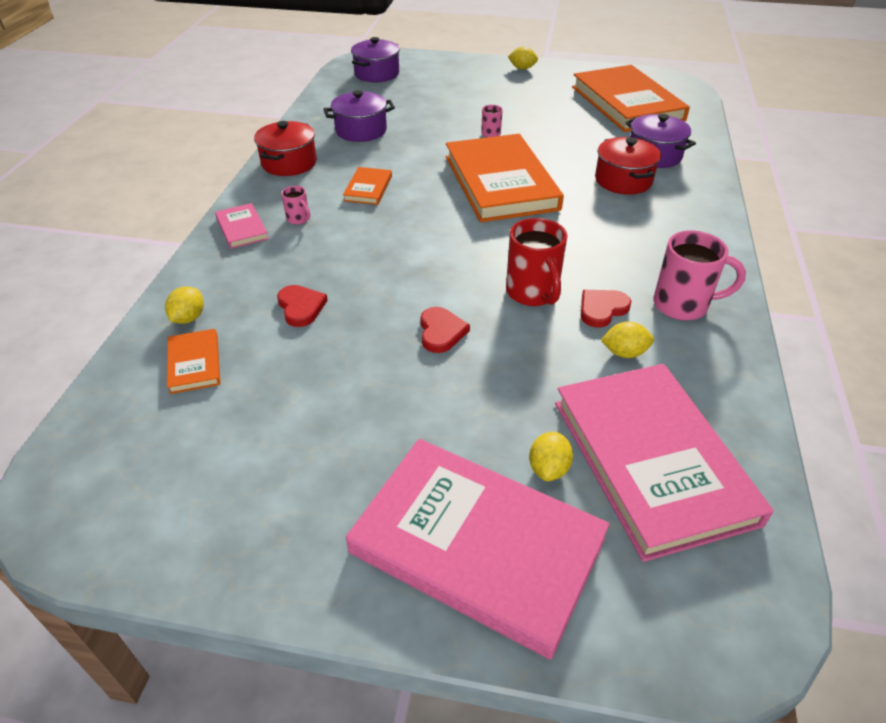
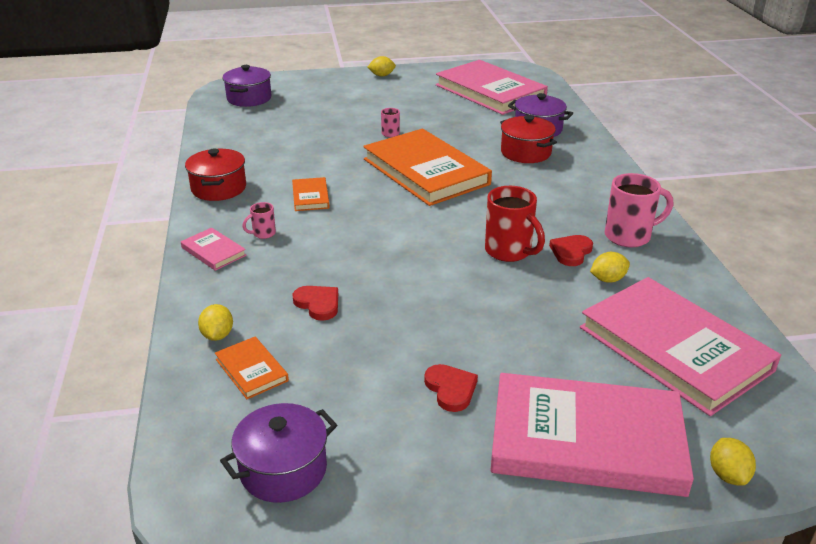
camera: 20 degrees left, 10 degrees down
pink mug [281,186,310,225] -> pink mug turned 120 degrees clockwise [242,202,276,239]
purple pot [323,90,395,142] -> purple pot moved to [220,403,337,503]
red heart [421,307,470,353] -> red heart moved to [424,364,478,412]
yellow lemon [529,432,573,481] -> yellow lemon moved to [710,438,756,486]
orange book [572,65,690,132] -> pink book [436,60,548,115]

